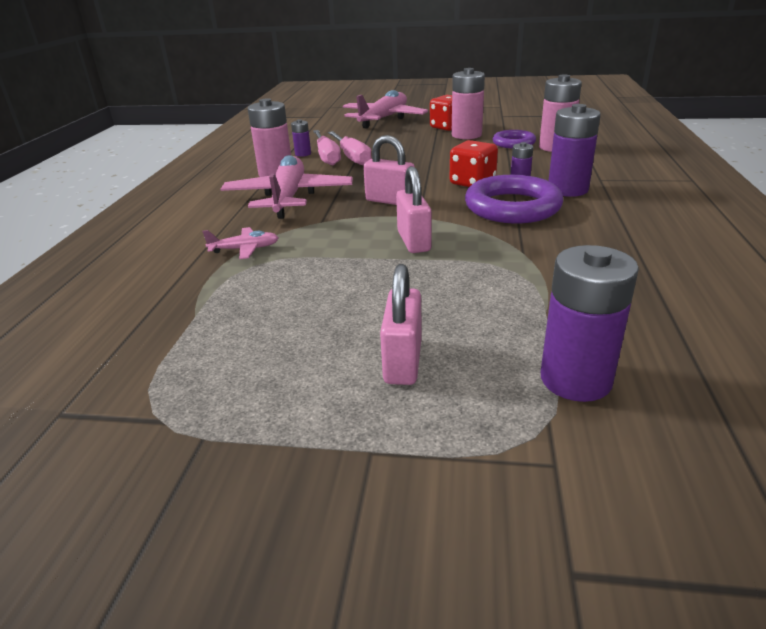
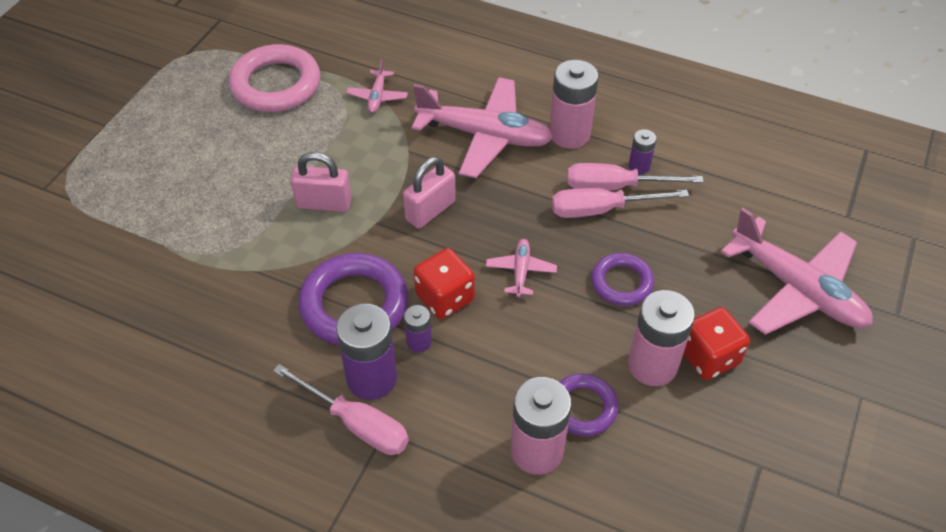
camera: 105 degrees right, 20 degrees up
pink padlock [380,264,422,385] -> none
purple battery [541,245,639,402] -> none
none -> pink ring [229,44,320,112]
none -> pink screwdriver [273,364,409,455]
none -> pink plane [486,239,557,297]
none -> purple ring [591,253,654,306]

